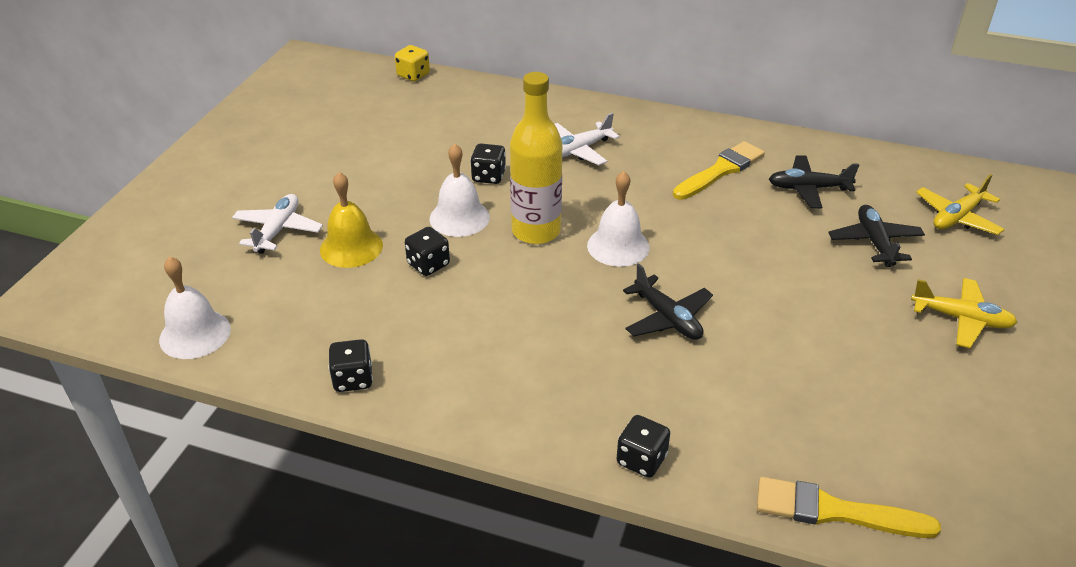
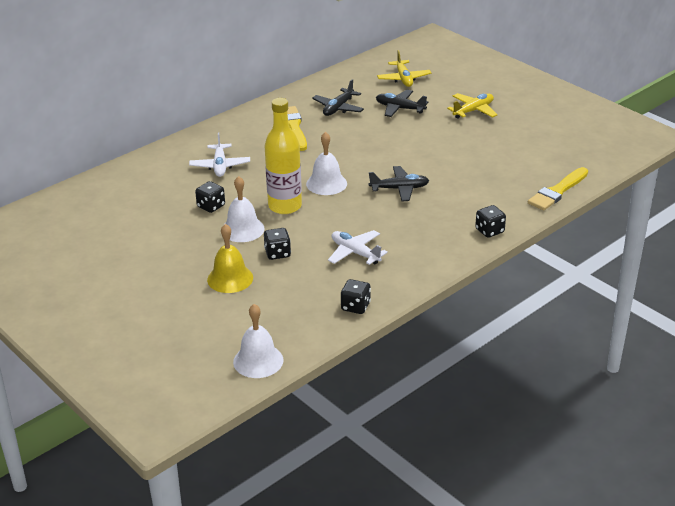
camera: 60 degrees left, 5 degrees down
white plane [232,194,323,254] -> white plane moved to [328,230,388,265]
yellow dice [395,45,430,82] -> none

